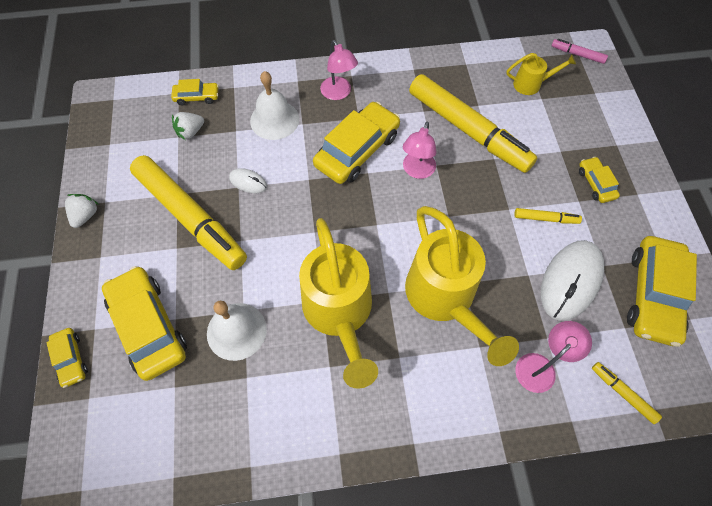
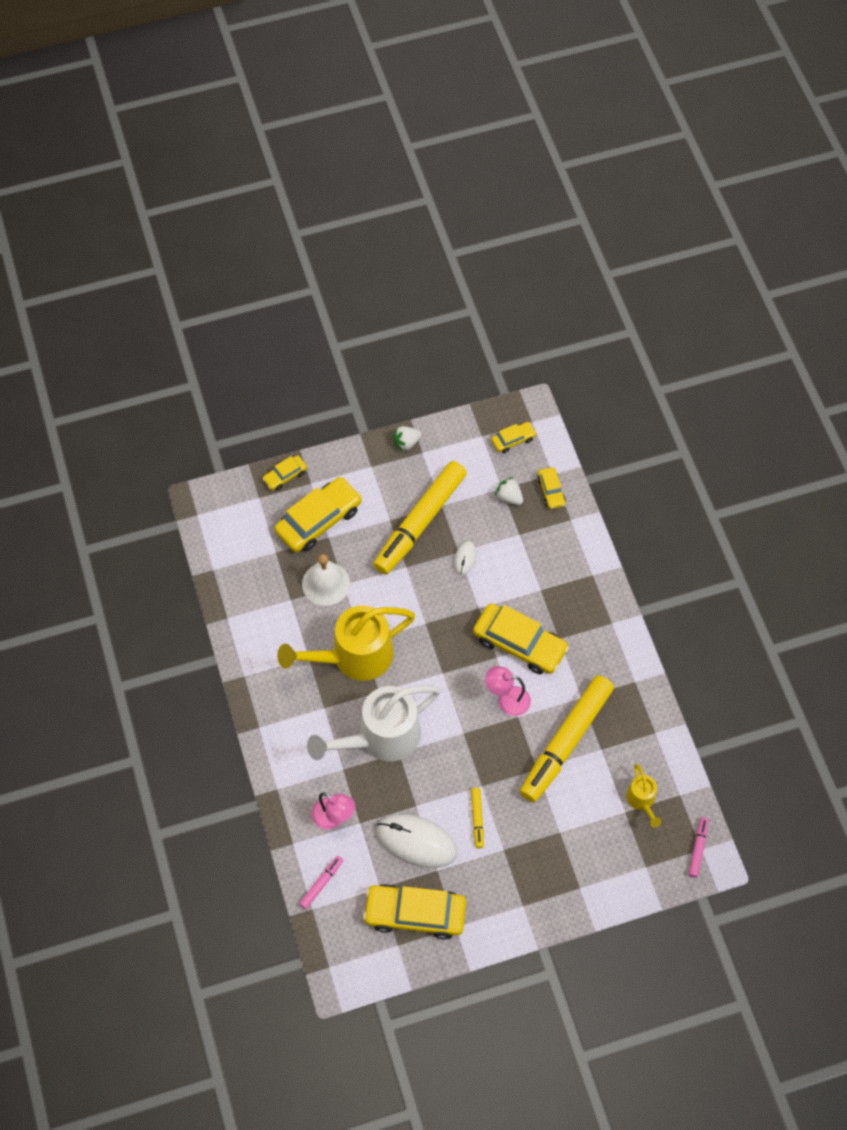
camera: 80 degrees right, 0 degrees up
white strawberry [65,194,99,228] -> white strawberry turned 150 degrees clockwise [393,426,422,452]
white bell [250,71,299,140] -> none
pink lamp [320,40,358,100] -> none
yellow watering can [405,206,519,366] -> white watering can [307,685,441,761]
yellow car [579,157,620,203] -> yellow car moved to [491,422,536,453]
yellow marker [592,362,662,424] -> pink marker [299,856,343,909]

